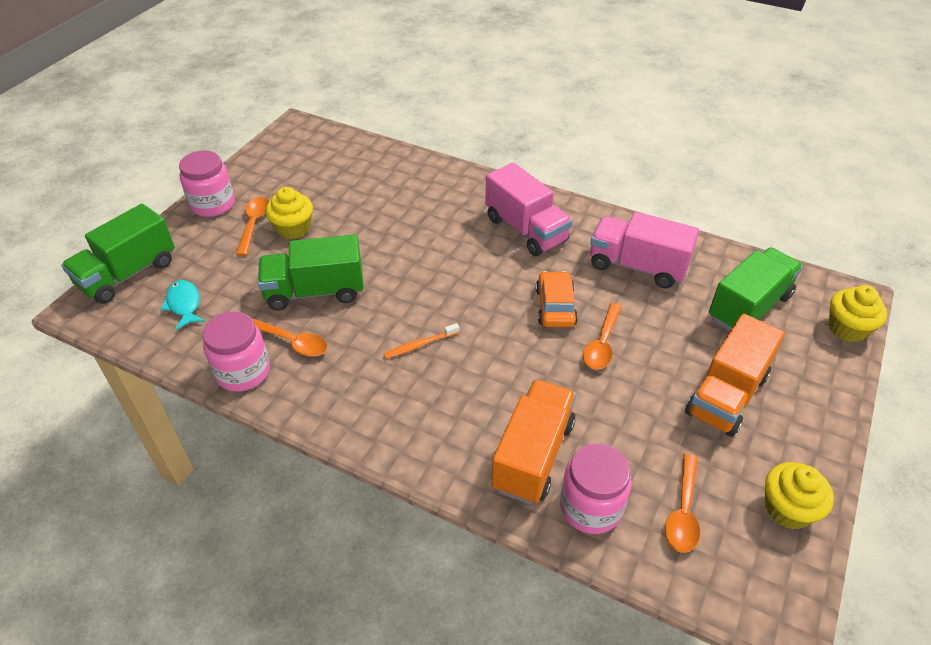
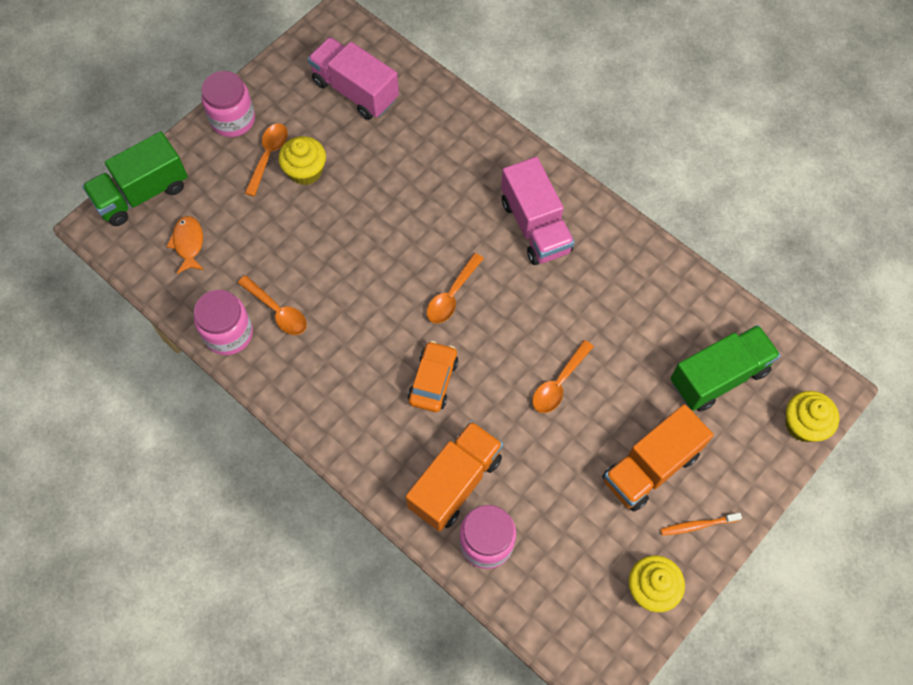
camera: 15 degrees right, 20 degrees up
turquoise fish [161,280,205,330] -> orange fish [166,216,204,274]
green truck [258,234,364,311] -> none
orange toothbrush [384,323,459,359] -> orange toothbrush moved to [660,513,742,536]
orange car [536,271,578,327] -> orange car moved to [408,341,458,412]
pink truck [590,212,699,288] -> pink truck moved to [308,37,399,120]
orange spoon [665,454,700,553] -> orange spoon moved to [427,253,484,323]

